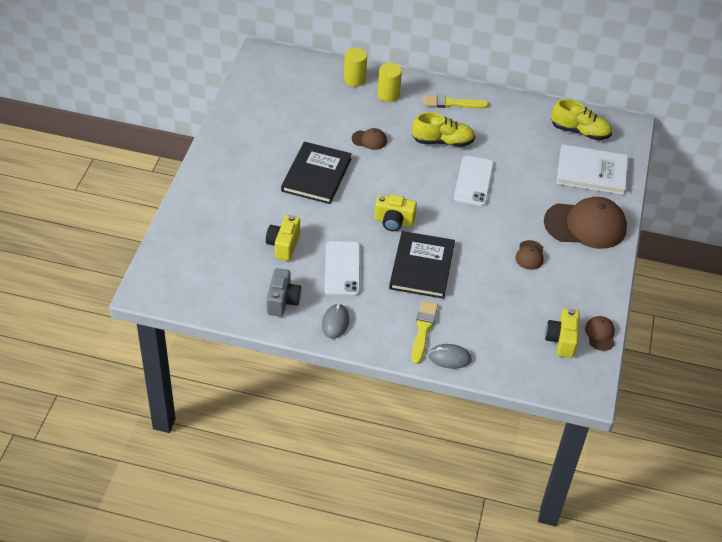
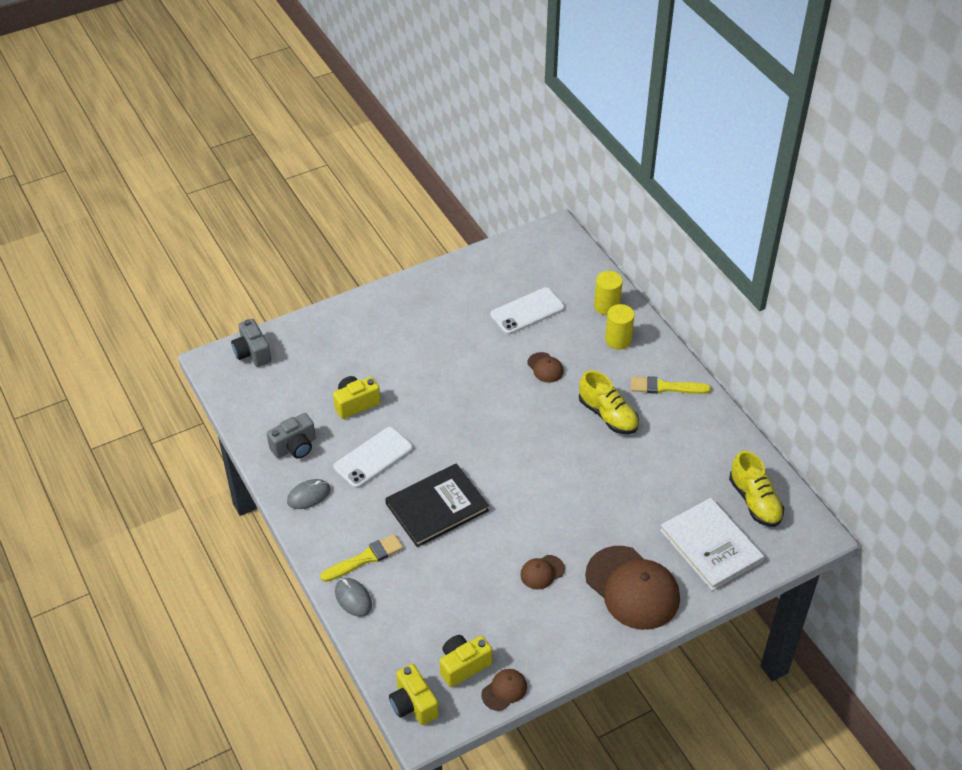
camera: 50 degrees right, 0 degrees up
black book [281,142,352,204] -> none
yellow camera [374,194,417,231] -> yellow camera moved to [389,664,439,725]
yellow brush [423,95,489,108] -> yellow brush turned 45 degrees counterclockwise [631,376,711,394]
white phone [454,156,494,206] -> white phone moved to [490,287,565,335]
none -> grey camera [231,319,271,367]

